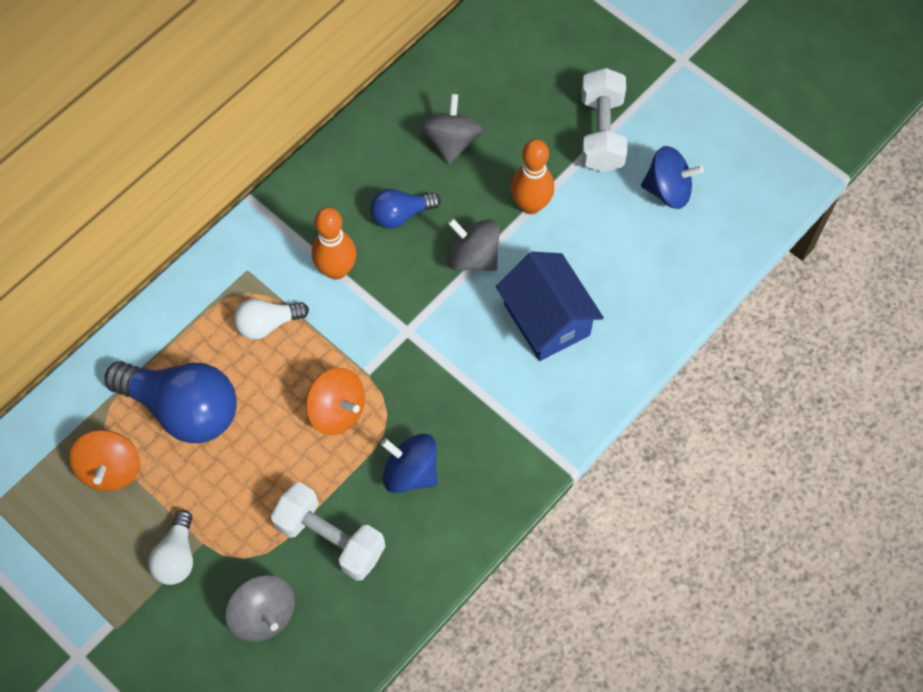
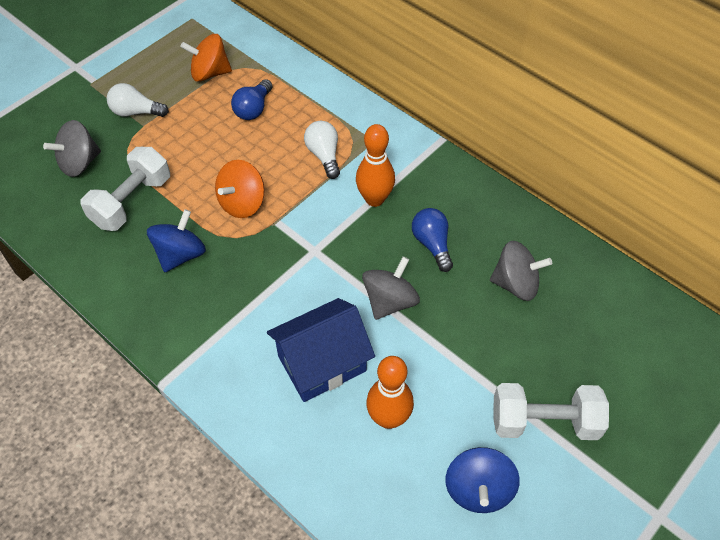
camera: 90 degrees right, 10 degrees down
blue light bulb [105,361,237,443] -> blue light bulb [231,79,273,120], size x0.53
orange bowling pin [511,139,554,214] -> orange bowling pin moved to [366,356,414,429]

